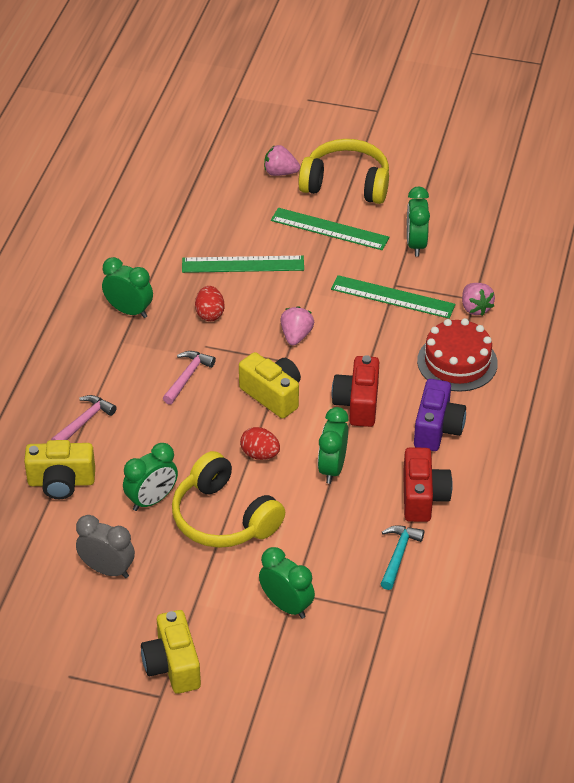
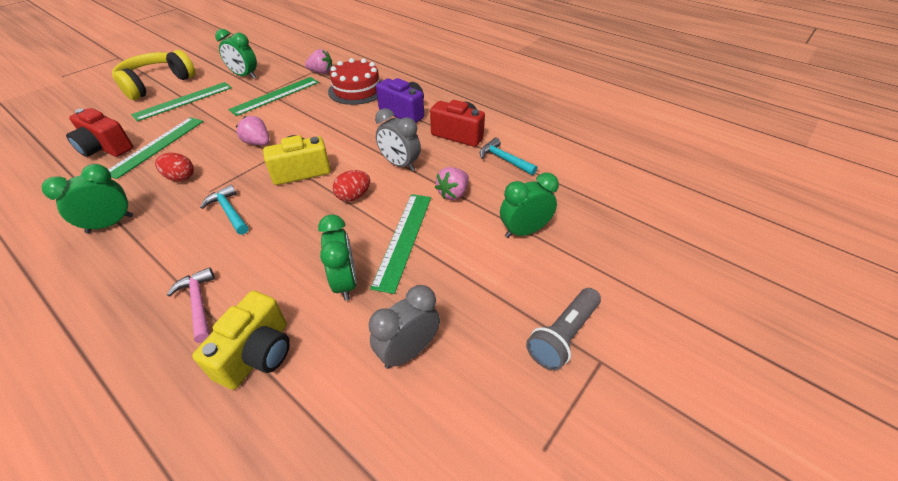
camera: 65 degrees left, 0 degrees up
yellow camera [141,610,201,694] -> grey flashlight [526,288,601,371]
pink hammer [163,351,216,405] -> turquoise hammer [200,185,249,235]
yellow headphones [172,451,285,548] -> green ruler [370,194,431,294]
pink strawberry [264,145,300,176] -> pink strawberry moved to [435,167,469,200]
green clock [318,407,349,484] -> grey clock [375,108,421,171]
red camera [332,355,379,427] -> red camera moved to [66,108,133,157]

